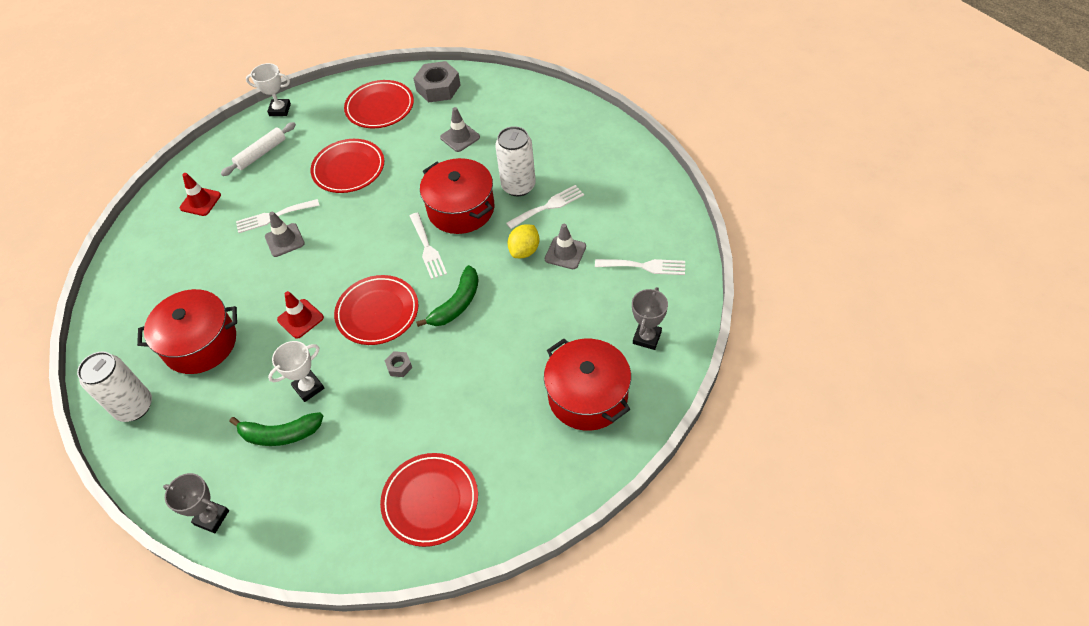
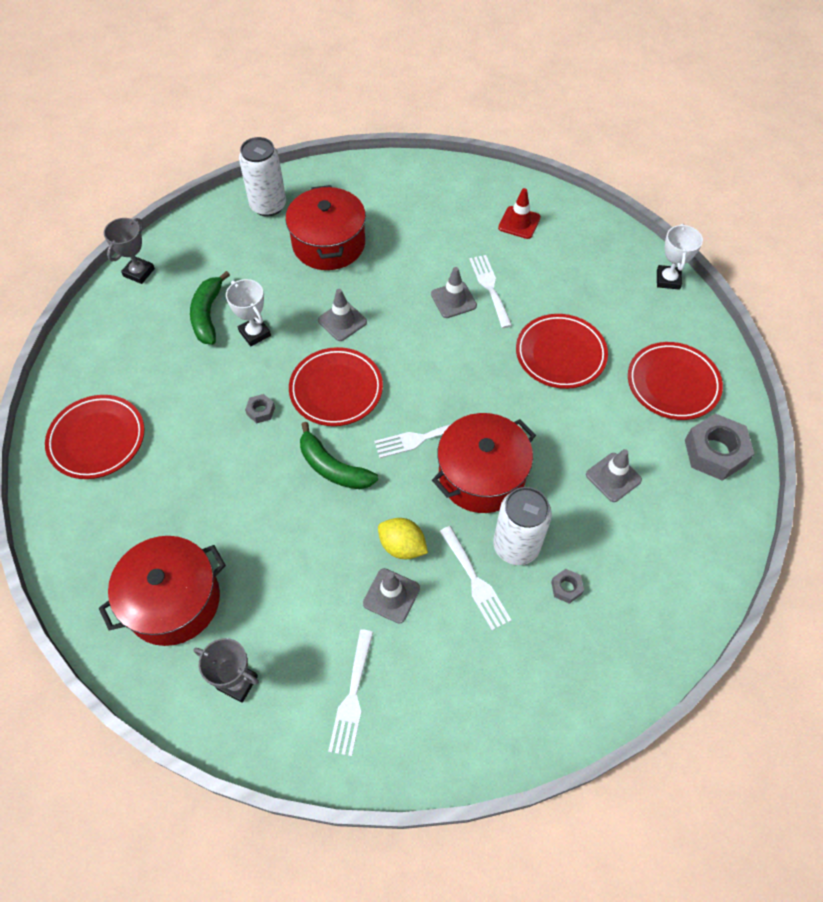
camera: 90 degrees right, 5 degrees up
white rolling pin [221,122,296,176] -> none
red traffic cone [277,291,324,339] -> grey traffic cone [318,289,367,341]
none -> grey nut [551,569,584,604]

